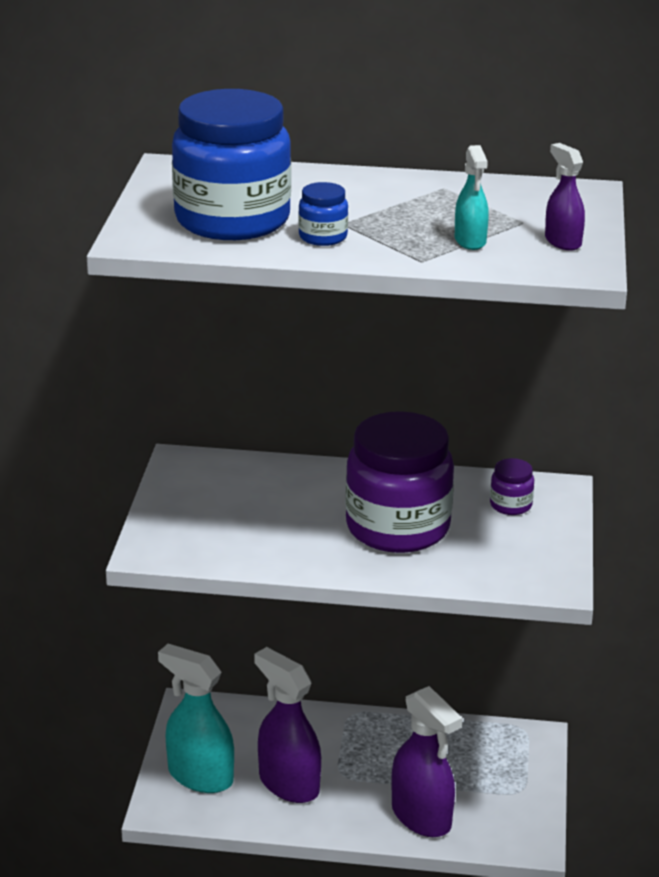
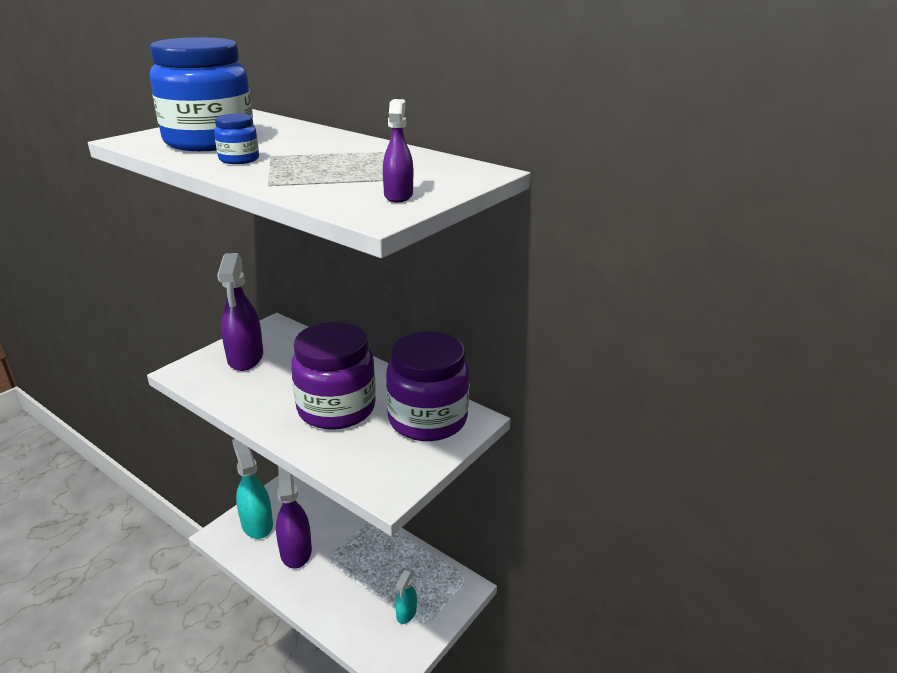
camera: 30 degrees right, 0 degrees up
purple spray bottle [391,686,463,837] -> purple spray bottle moved to [217,253,263,371]
turquoise spray bottle [455,145,489,250] -> turquoise spray bottle moved to [396,570,417,624]
purple jar [490,458,534,515] -> purple jar [386,331,470,441], size x2.41

